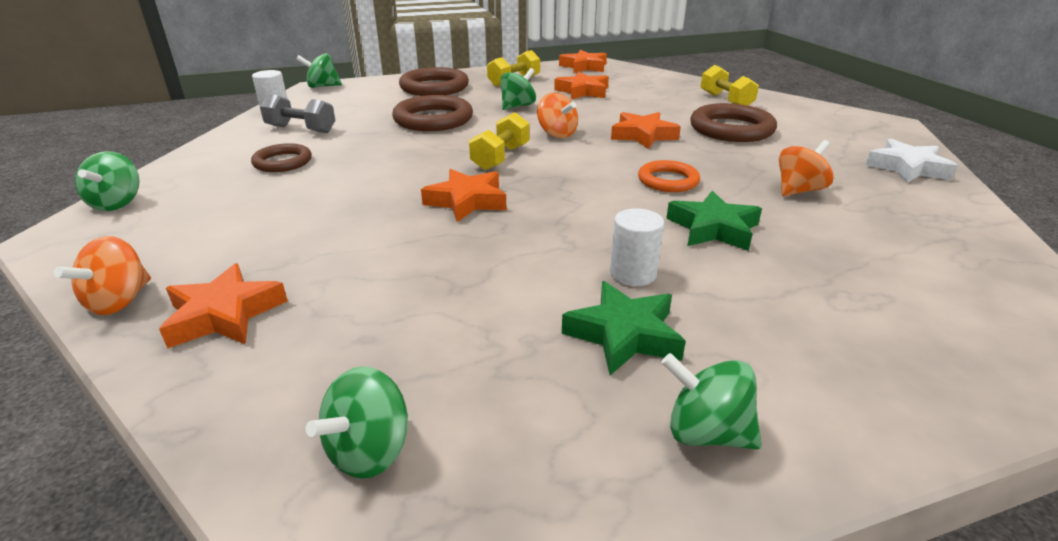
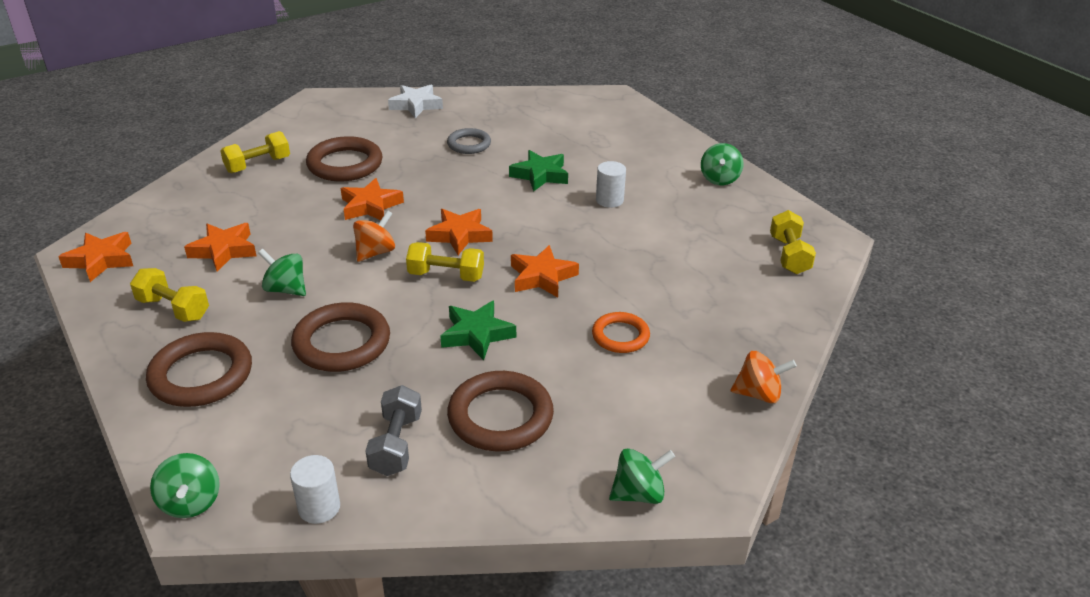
camera: 105 degrees left, 5 degrees up
orange star [159,263,288,349] -> orange star moved to [425,209,493,255]
brown ring [251,143,312,172] -> brown ring [447,371,554,452], size x1.65
green spinning top [305,366,408,479] -> yellow dumbbell [770,210,816,274]
green star [562,281,686,375] -> green star moved to [440,300,516,360]
orange ring [638,160,700,192] -> orange ring moved to [592,312,650,353]
orange spinning top [779,140,834,197] -> grey ring [447,128,491,154]

